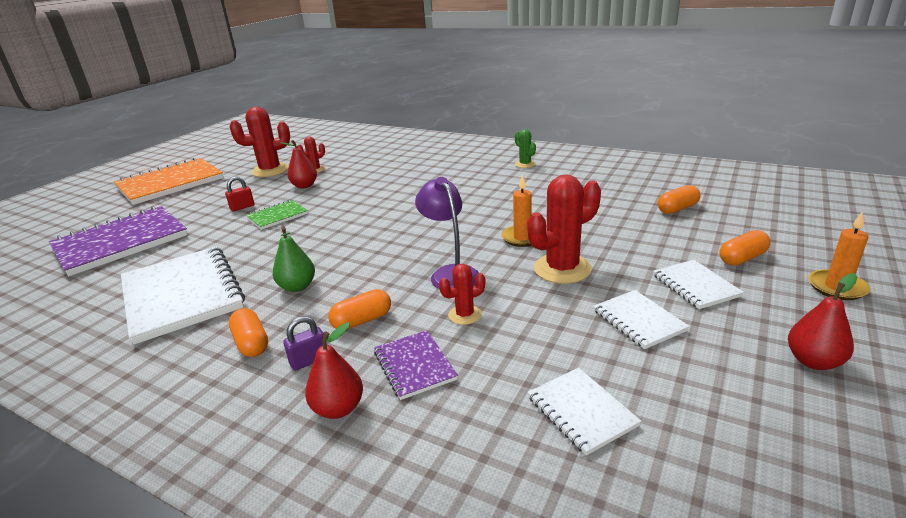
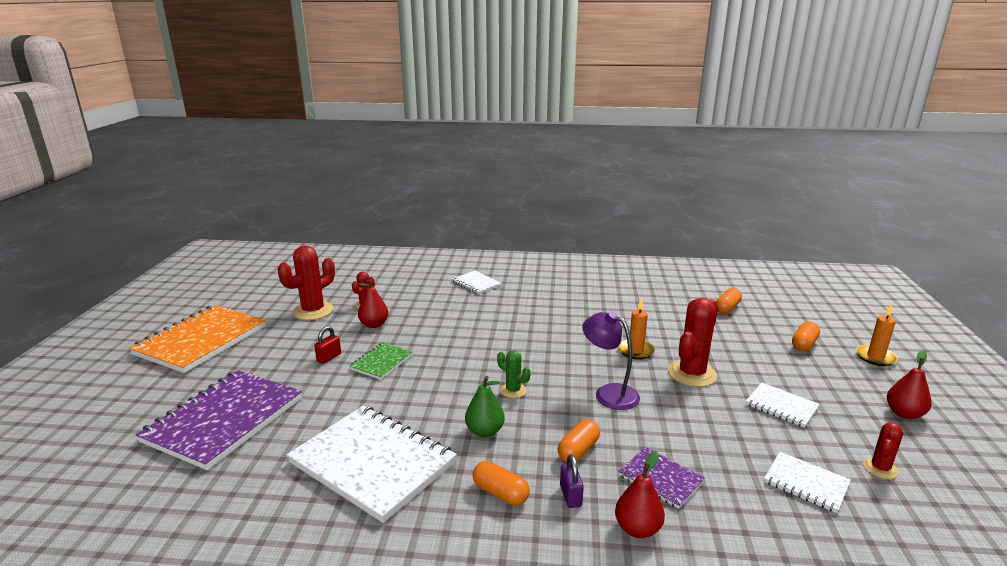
camera: 25 degrees left, 5 degrees down
purple padlock [283,316,323,371] -> purple padlock turned 45 degrees counterclockwise [560,455,584,508]
red cactus [439,264,485,325] -> red cactus moved to [863,422,903,479]
green cactus [515,129,536,168] -> green cactus moved to [497,350,530,398]
white notebook [653,260,744,309] -> white notebook moved to [452,271,501,294]

